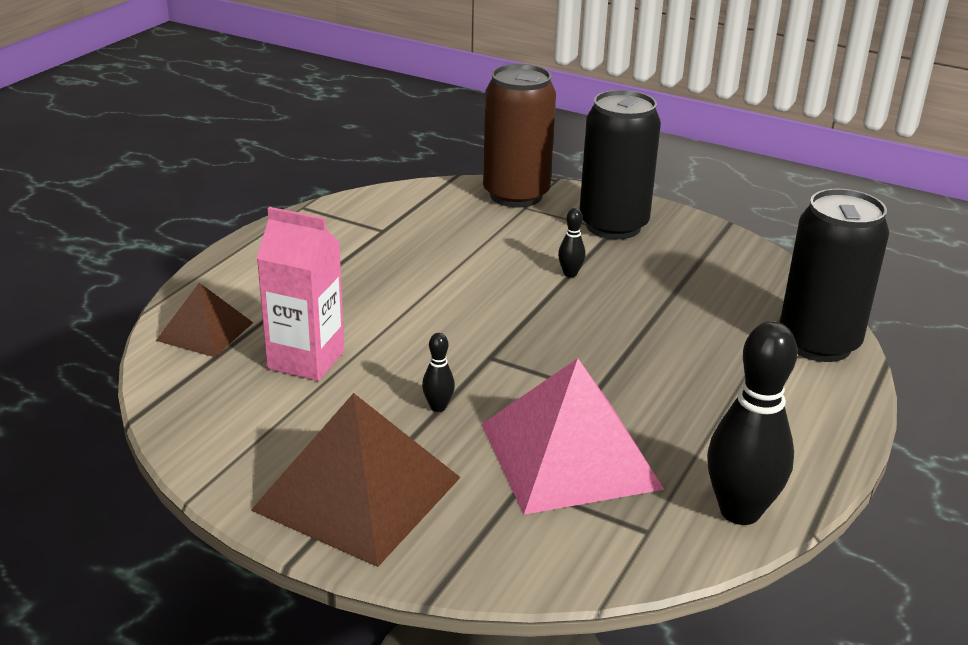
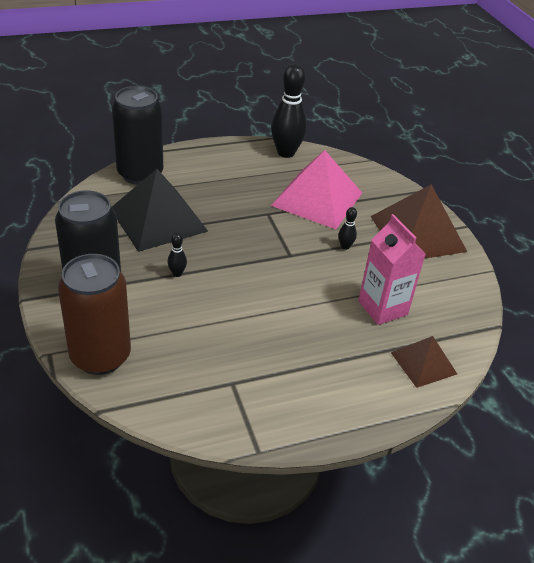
camera: 140 degrees left, 10 degrees up
none -> black pyramid [112,169,208,252]

